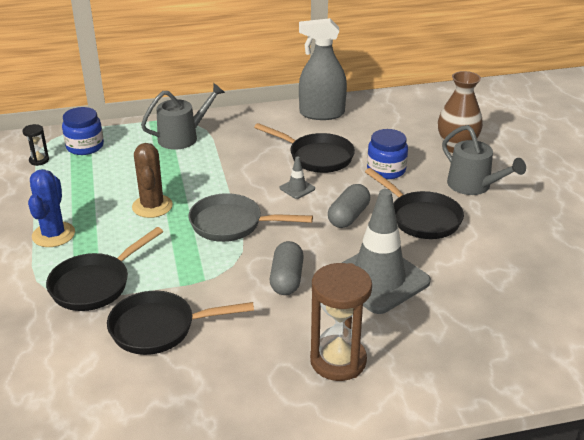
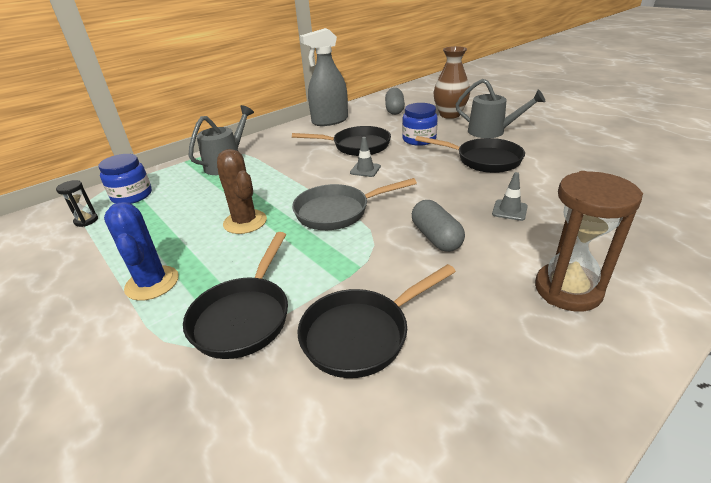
camera: 25 degrees left, 0 degrees up
grey capsule [328,184,370,228] -> grey capsule moved to [385,88,405,115]
grey traffic cone [342,189,431,314] -> grey traffic cone [492,172,528,221], size x0.40

